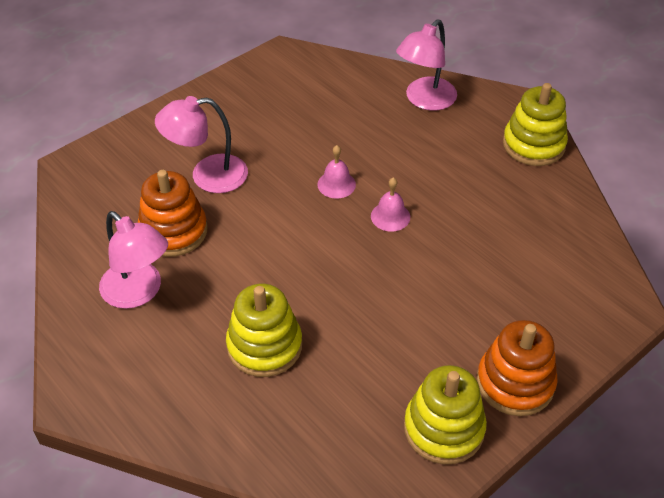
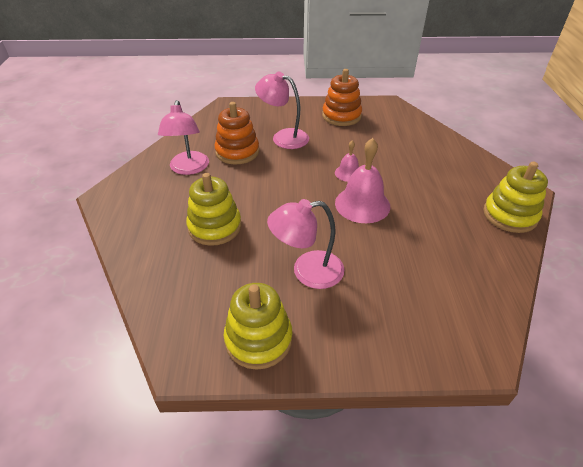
camera: 40 degrees right, 5 degrees down
pink bell [371,177,410,232] -> pink bell [335,138,390,223], size x1.85
pink lamp [396,20,457,111] -> pink lamp moved to [267,199,344,289]
orange stacking toy [477,320,557,416] -> orange stacking toy moved to [322,69,362,126]

